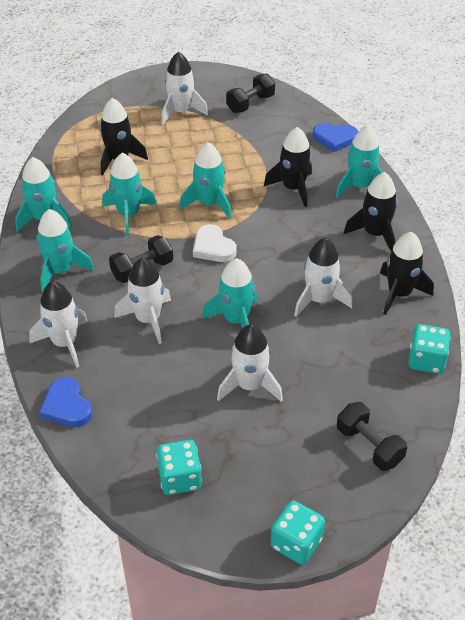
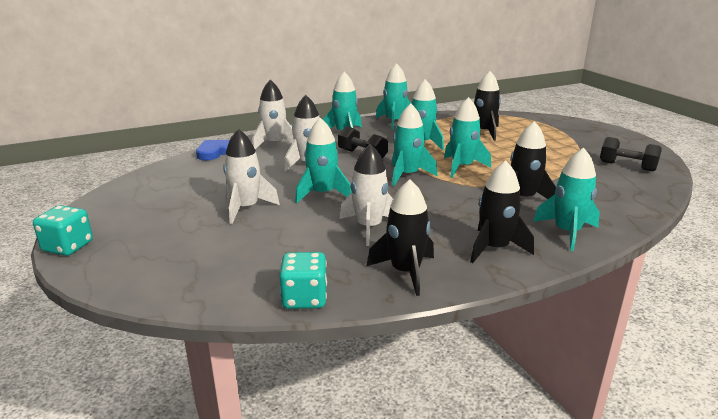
camera: 75 degrees right, 20 degrees down
turquoise dice [156,440,202,495] -> none
white rocket [161,52,208,125] -> none
white heart [193,224,236,262] -> turquoise rocket [392,104,438,186]
blue heart [313,123,358,152] -> none
black dumbbell [337,402,407,471] -> none

